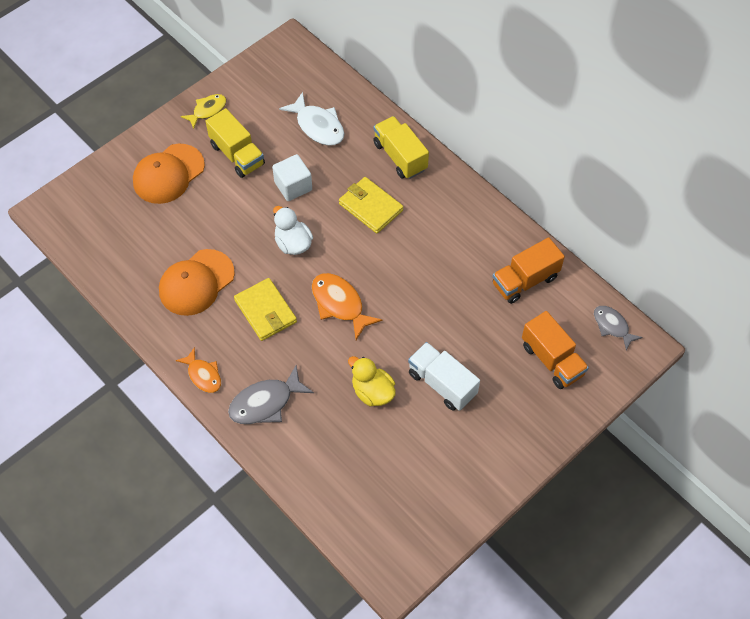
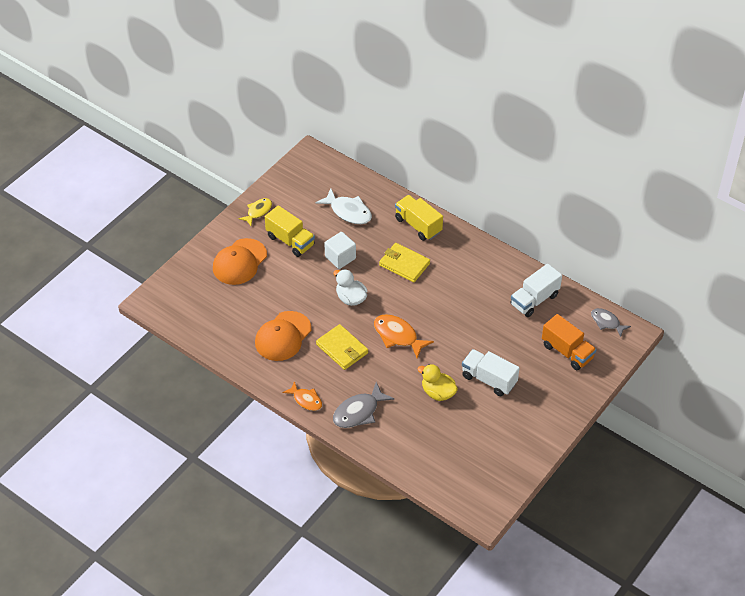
camera: 10 degrees left, 10 degrees down
orange truck [492,237,565,304] -> white truck [510,264,562,317]

